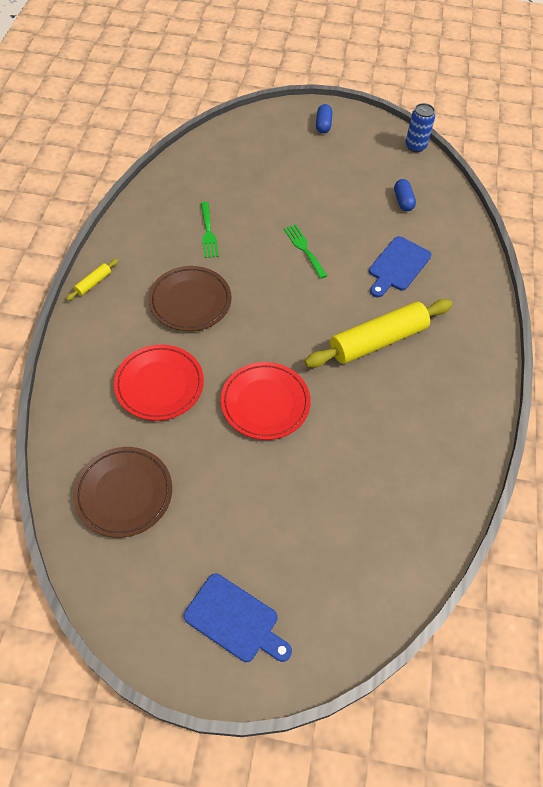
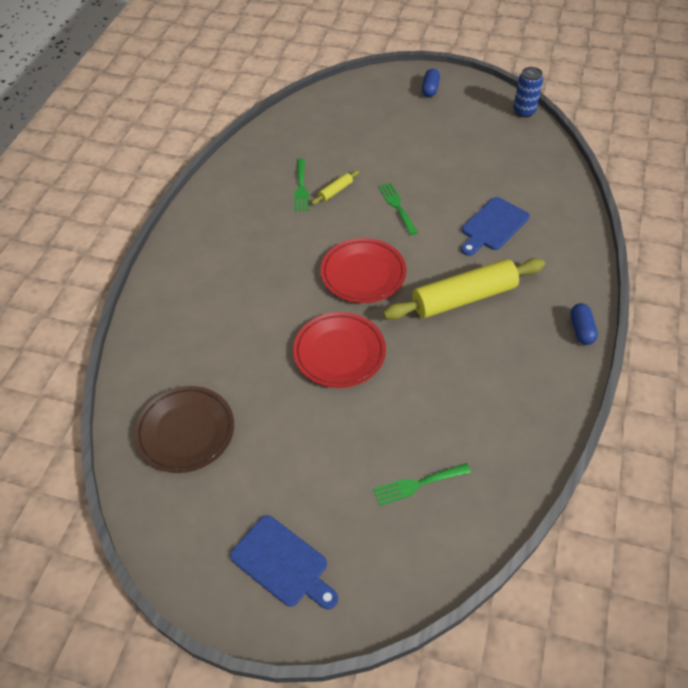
camera: 10 degrees right, 5 degrees down
yellow rolling pin [66,259,118,301] -> yellow rolling pin moved to [311,170,359,205]
red plate [114,345,204,421] -> red plate moved to [321,238,407,303]
brown plate [148,266,232,331] -> none
blue capsule [394,179,416,211] -> blue capsule moved to [571,303,598,345]
none -> green fork [373,463,471,506]

